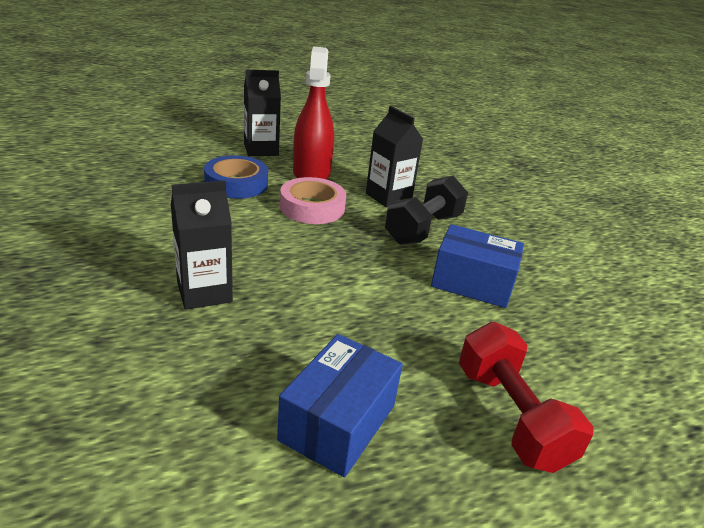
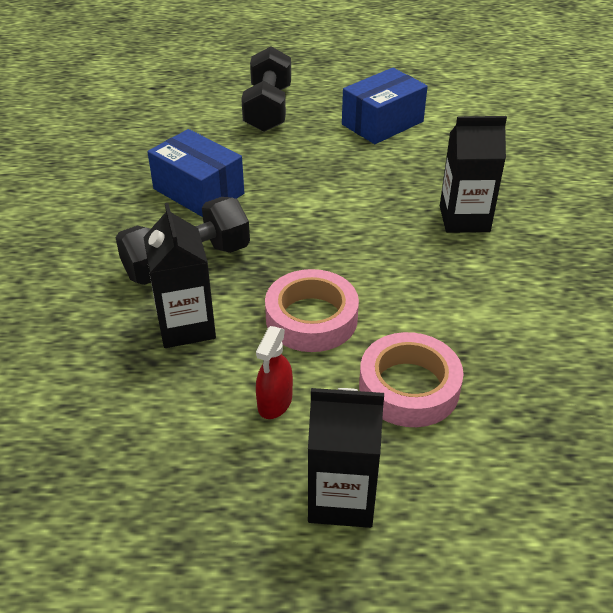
camera: 155 degrees left, 10 degrees up
blue tape [204,155,268,199] -> pink tape [359,332,464,427]
red spray bottle [293,46,334,179] -> red spray bottle [256,326,293,419], size x0.48
red dumbbell [459,322,594,473] -> black dumbbell [241,46,291,132]

